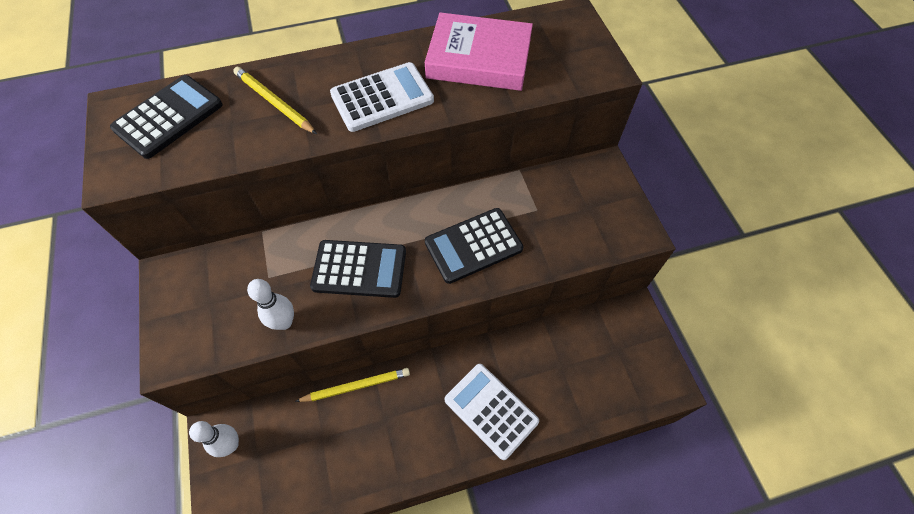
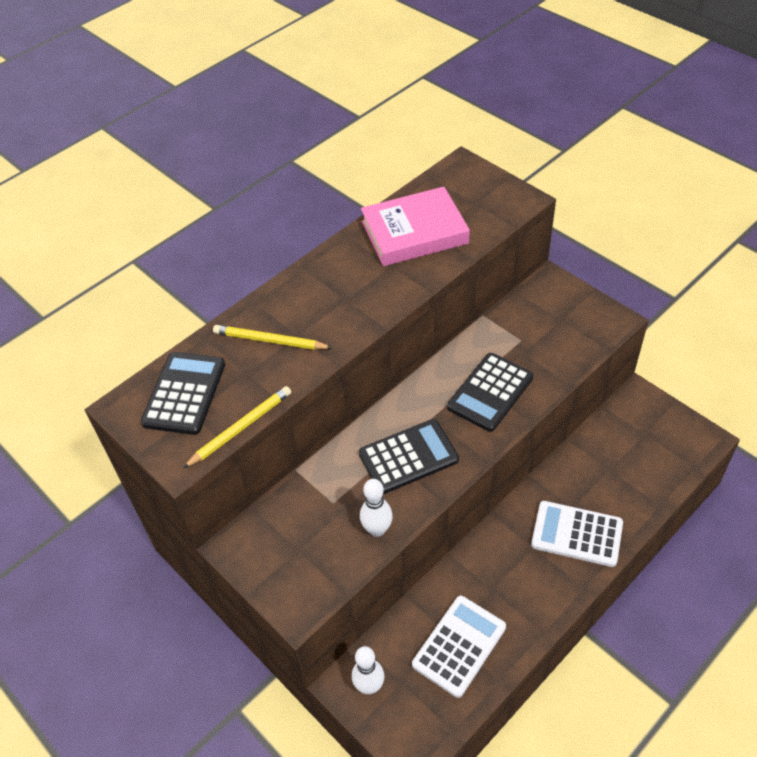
camera: 25 degrees left, 10 degrees down
yellow pencil [295,368,410,402] -> yellow pencil moved to [183,386,291,468]
white calculator [330,62,434,132] -> white calculator moved to [412,596,506,698]

